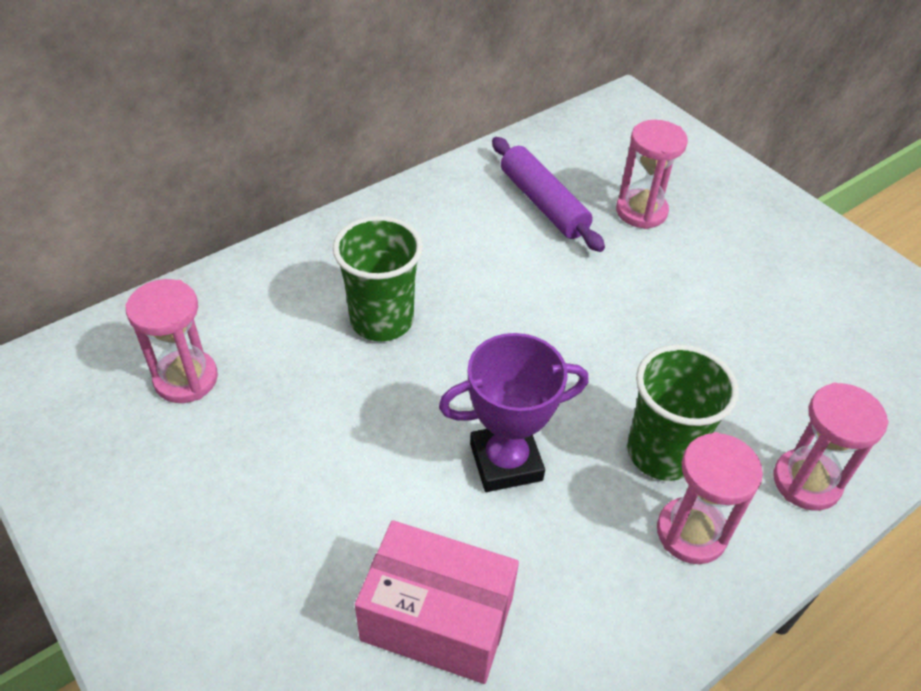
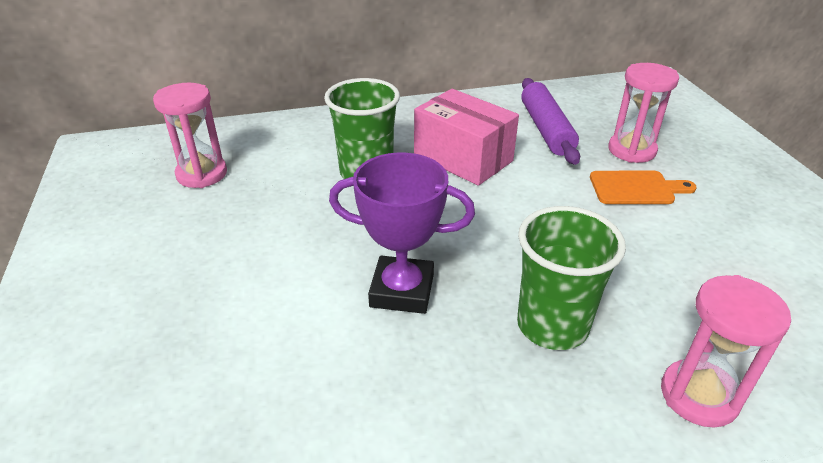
camera: 25 degrees right, 10 degrees down
pink box [355,520,519,684] -> pink box moved to [414,89,519,186]
pink hourglass [657,432,763,564] -> none
none -> orange cutting board [590,171,697,204]

